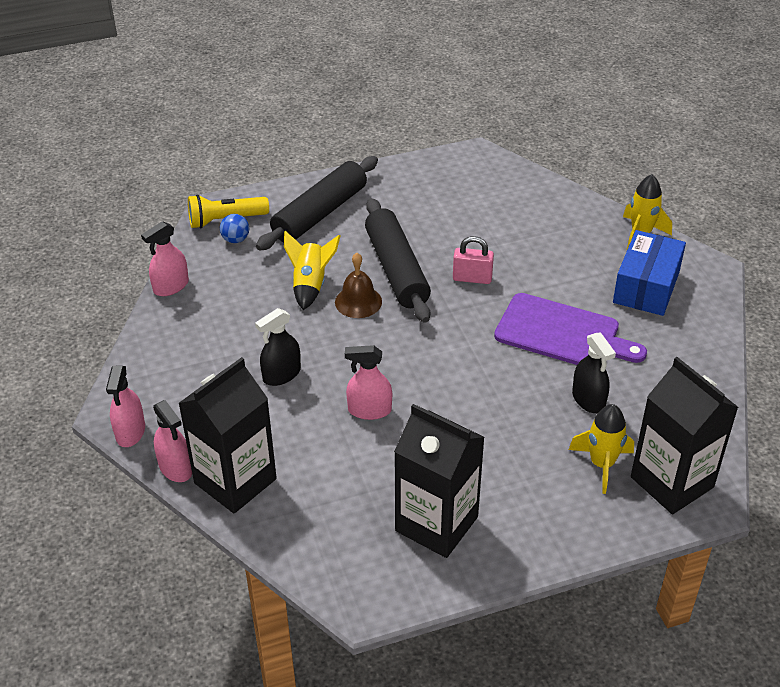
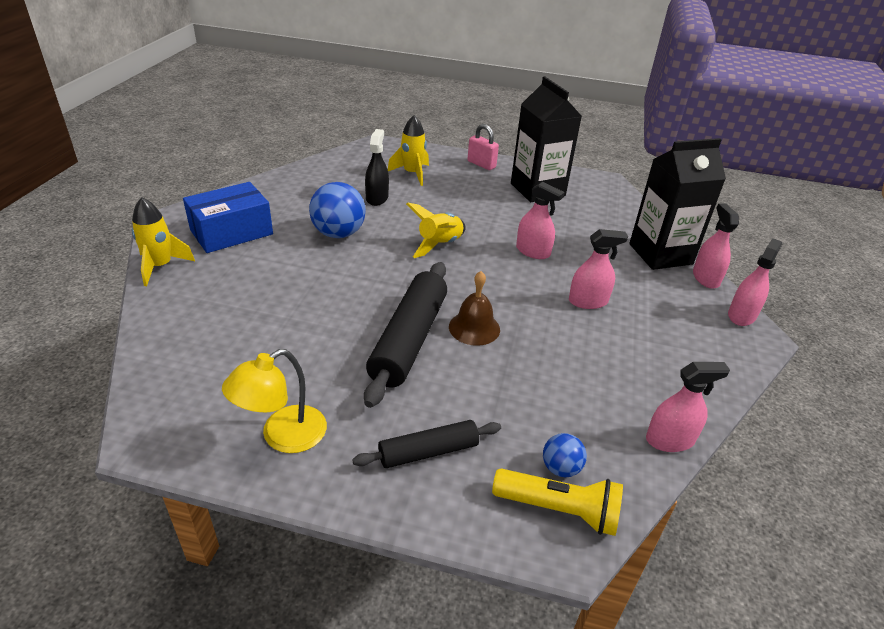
camera: 150 degrees left, 5 degrees down
black spray bottle [255,308,301,386] -> pink spray bottle [569,229,628,309]
black rolling pin [256,156,378,251] -> black rolling pin [352,420,501,468], size x0.58
yellow rocket [284,231,340,310] -> yellow rocket moved to [406,203,466,258]
pink padlock [453,236,494,284] -> pink padlock moved to [468,124,499,170]
purple cutting board [494,293,647,365] -> blue ball [309,182,366,238]
black carton [631,357,739,515] -> none
none -> yellow lamp [222,349,327,453]

